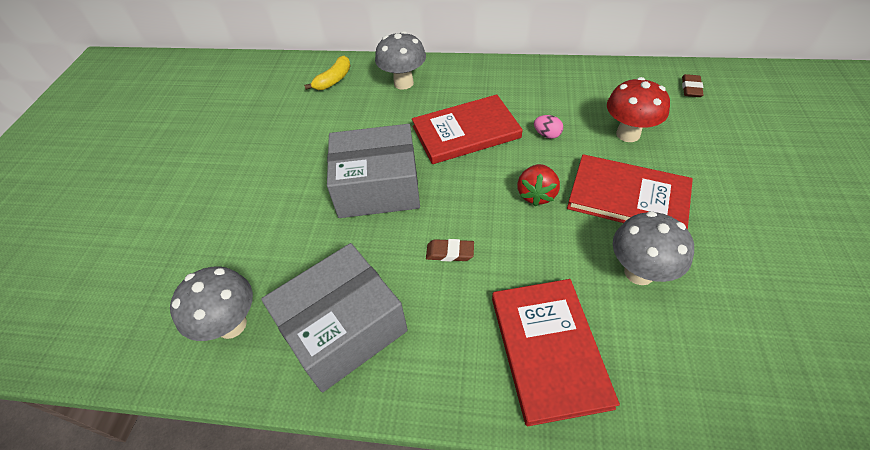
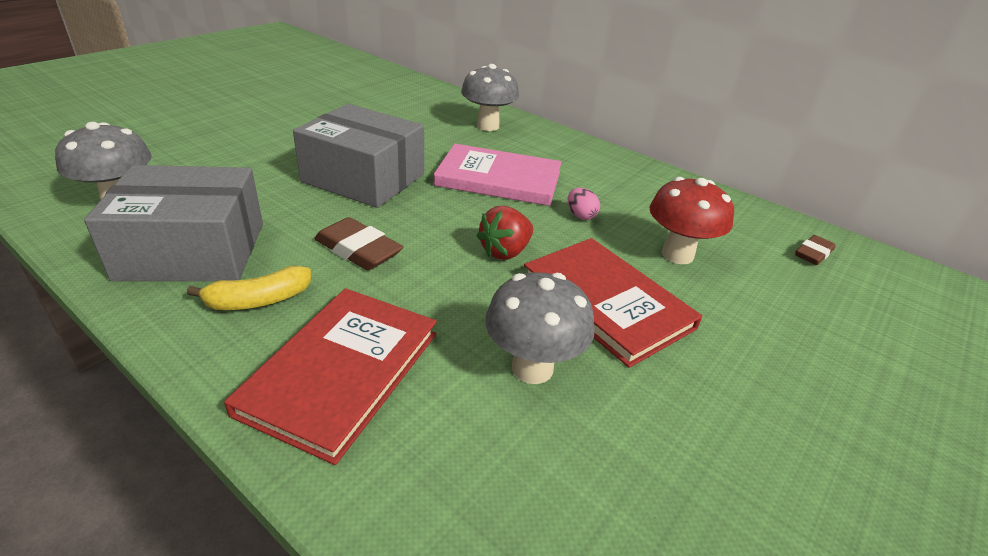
camera: 25 degrees right, 15 degrees down
yellow banana [304,56,351,90] -> yellow banana moved to [187,266,311,310]
red book [412,95,523,164] -> pink book [434,144,562,206]
brown eraser [426,239,474,261] -> brown eraser [314,217,403,270], size x1.57

